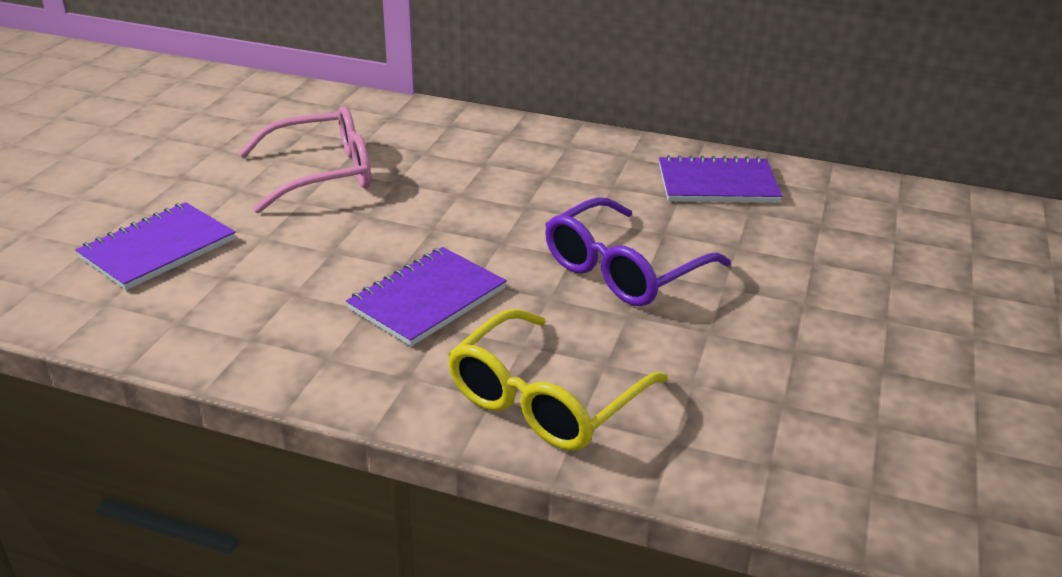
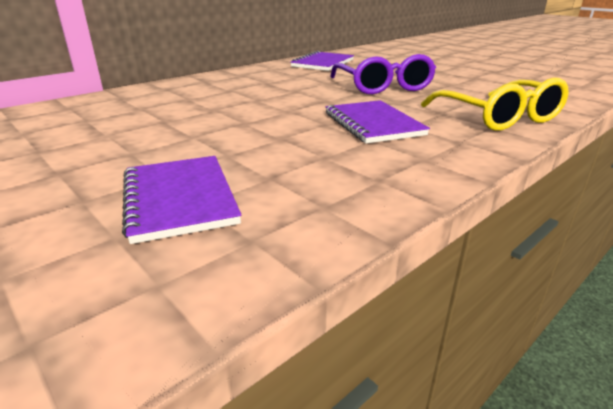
camera: 60 degrees left, 5 degrees down
pink glasses [239,106,371,214] -> none

